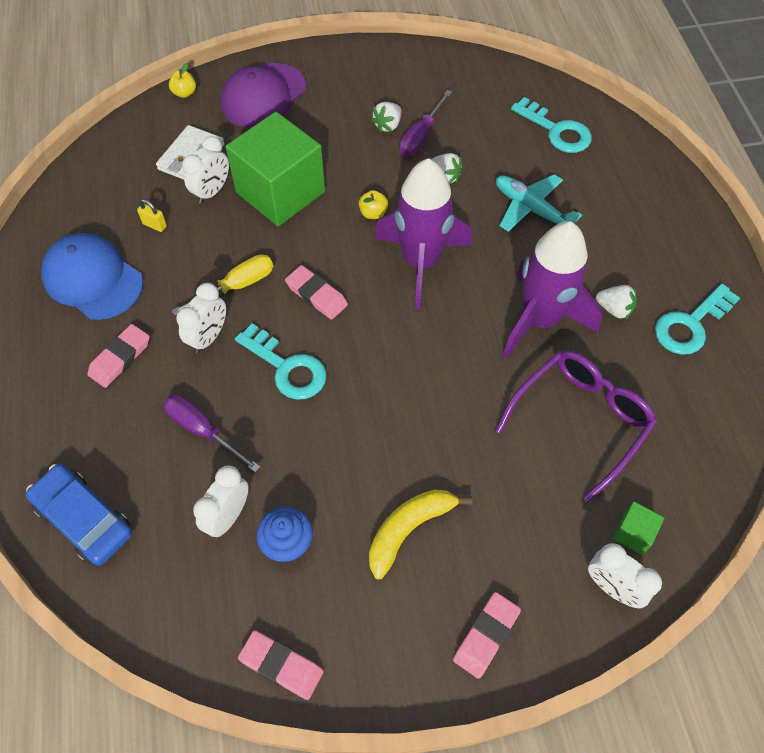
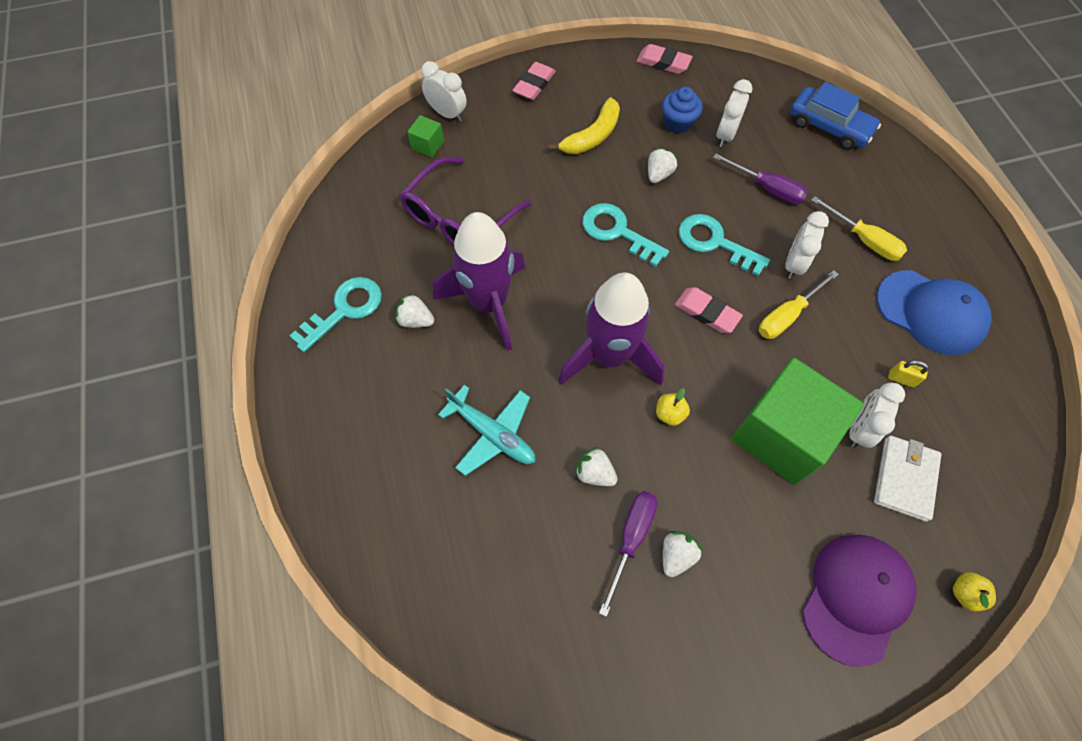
camera: 175 degrees right, 5 degrees up
pink eraser [87,324,150,388] -> yellow screwdriver [811,196,907,261]
turquoise key [511,97,592,153] -> turquoise key moved to [582,203,669,267]
none -> white strawberry [648,148,678,183]

